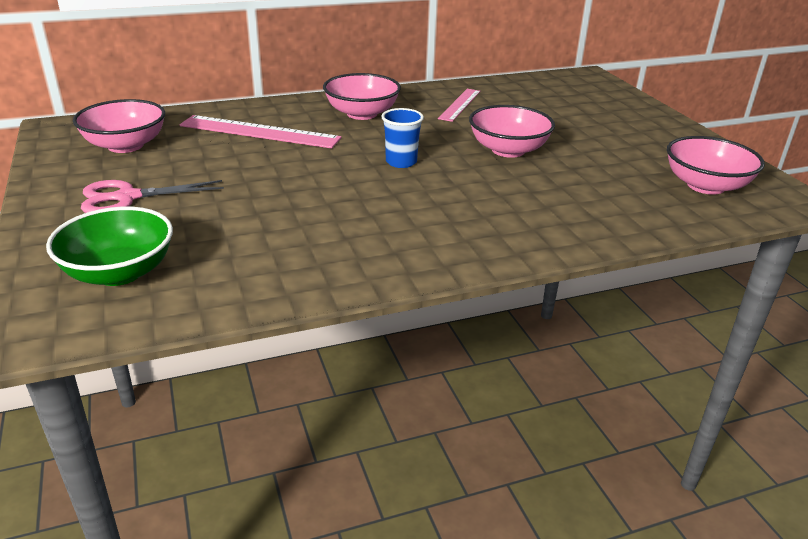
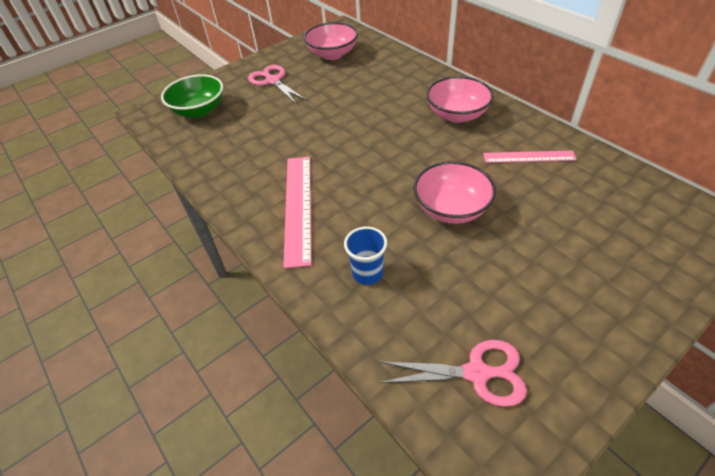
camera: 75 degrees right, 15 degrees up
pink ruler [180,115,342,149] -> pink ruler moved to [283,157,311,268]
blue cup [381,108,424,168] -> blue cup moved to [344,226,387,285]
pink bowl [667,136,765,195] -> pink scissors [379,340,527,407]

